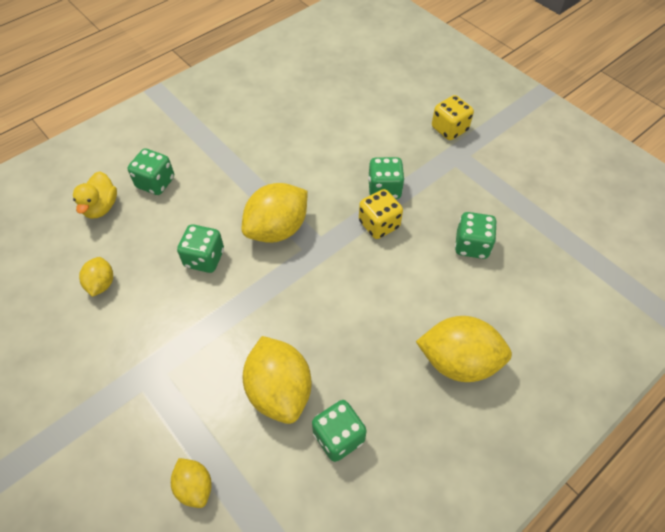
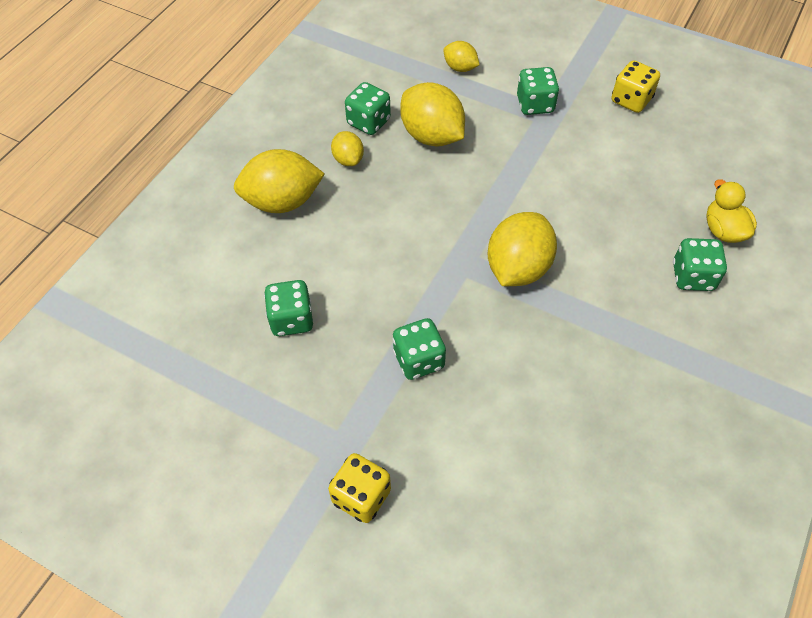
camera: 160 degrees right, 0 degrees up
yellow lemon [79,257,113,297] -> yellow lemon moved to [331,131,364,166]
green dice [177,224,224,273] -> green dice moved to [517,67,559,115]
yellow dice [359,189,403,239] -> yellow dice moved to [612,60,660,113]

